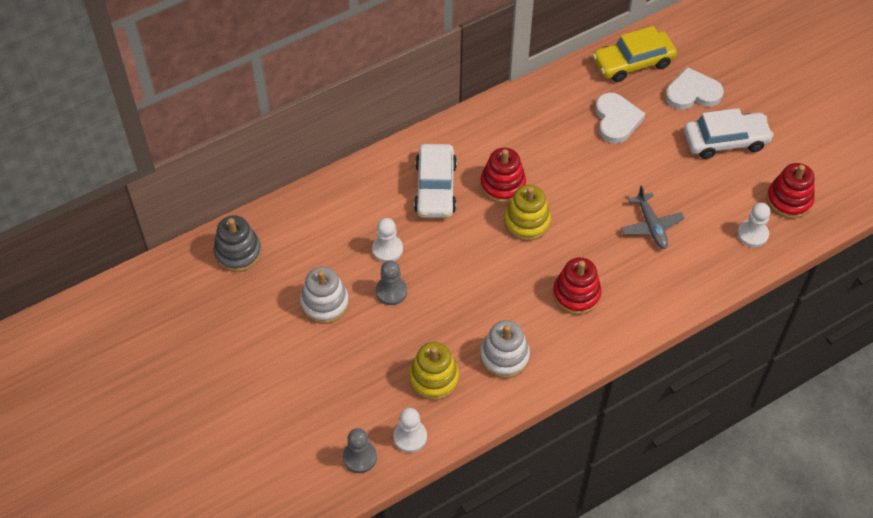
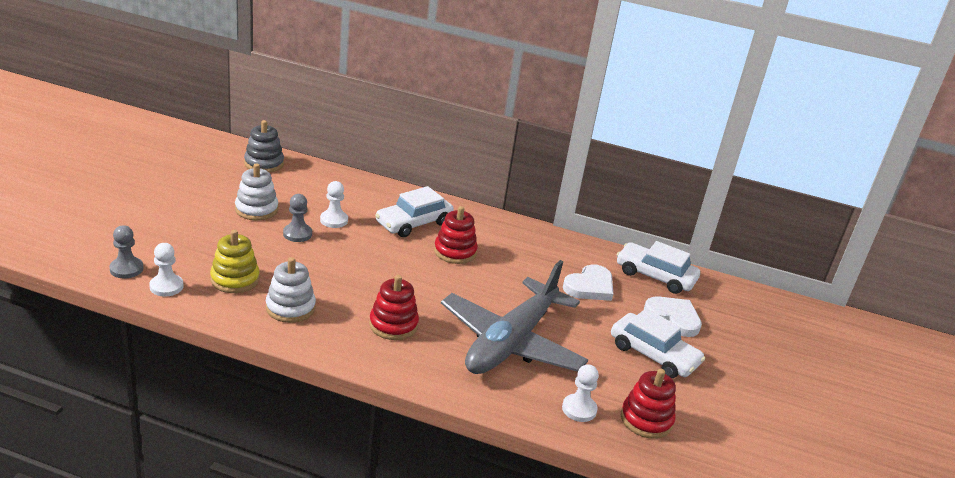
camera: 45 degrees right, 25 degrees down
yellow stacking toy [504,185,551,241] -> none
yellow car [593,26,677,82] -> white car [617,241,700,294]
grey plane [621,185,685,249] -> grey plane [441,260,588,374], size x2.33

